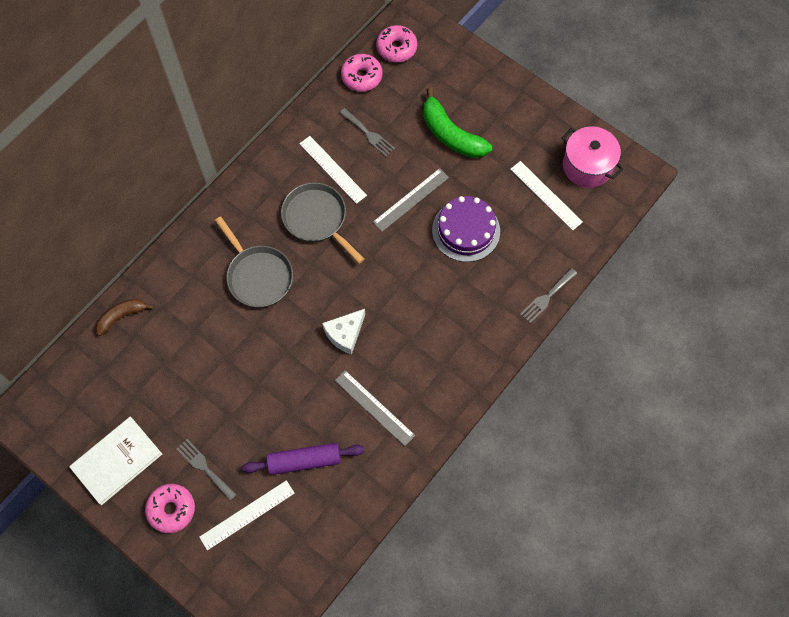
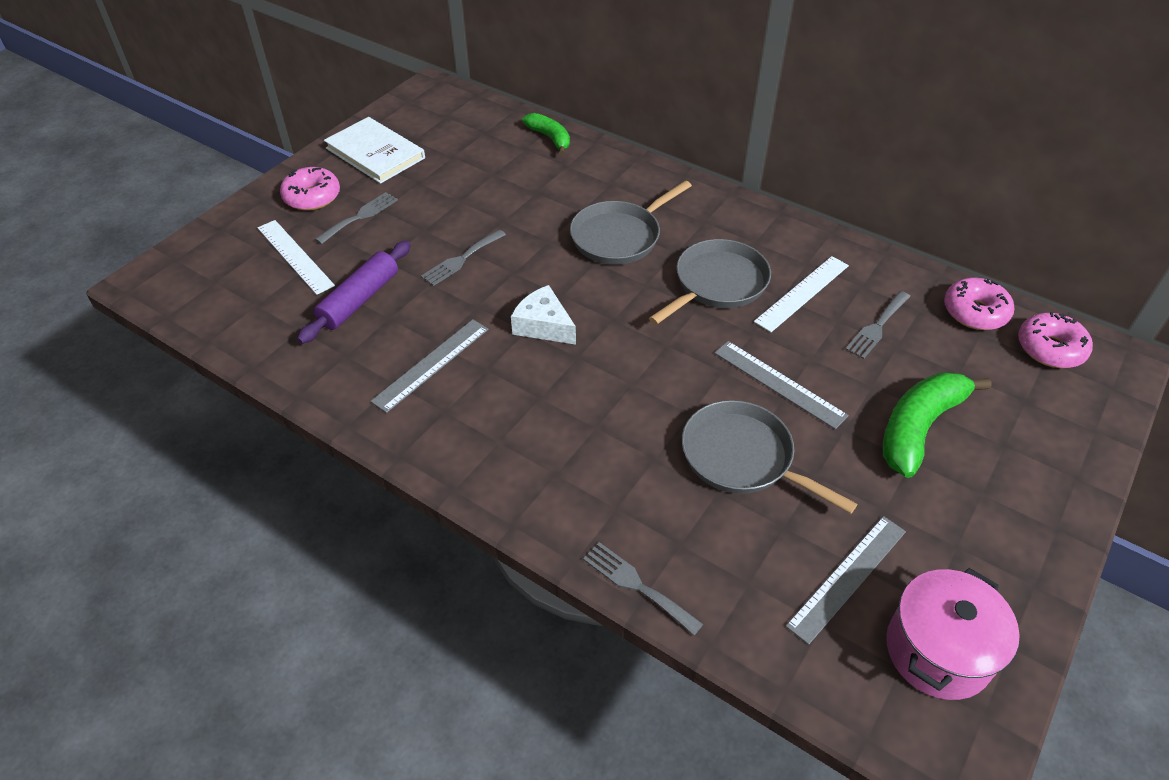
camera: 85 degrees right, 20 degrees down
brown banana [95,299,154,336] -> green banana [522,113,570,155]
purple rolling pin [242,443,365,475] -> purple rolling pin turned 45 degrees clockwise [297,241,411,344]
purple cake [432,196,500,262] -> grey pan [682,400,857,514]
white ruler [510,161,583,230] -> grey ruler [786,516,906,645]
none -> grey fork [421,230,506,286]

